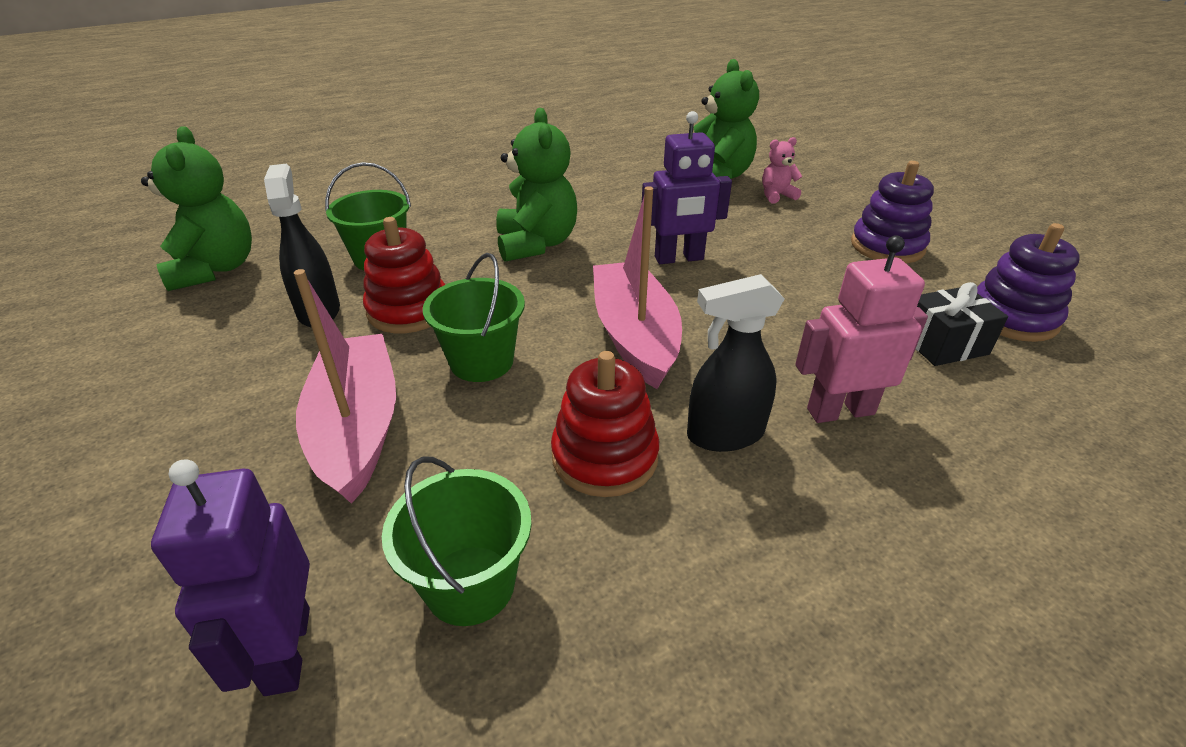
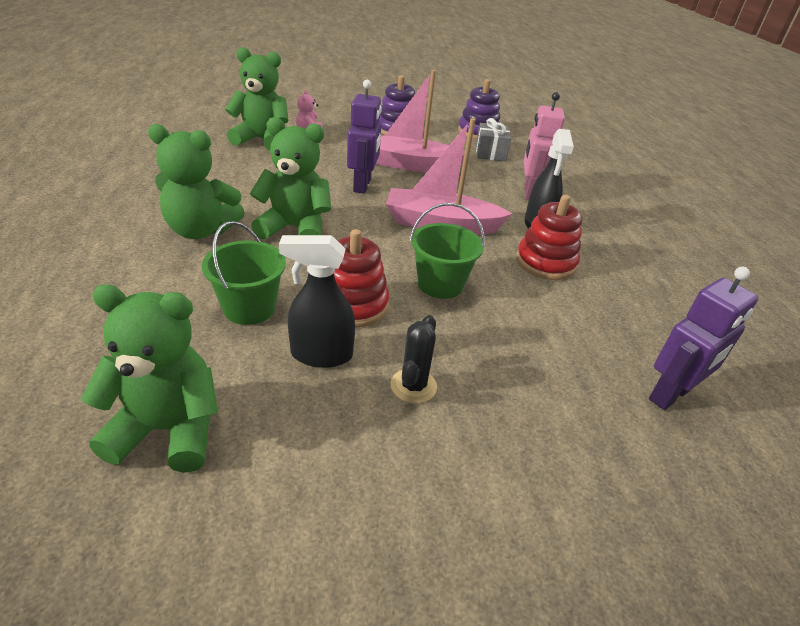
camera: 75 degrees left, 0 degrees up
purple robot [151,460,310,696] -> purple robot turned 45 degrees counterclockwise [649,267,758,410]
pink boat [294,269,396,504] -> pink boat moved to [376,70,470,172]
green bucket [382,456,531,626] -> none
black gift [916,282,1008,366] -> grey gift [476,118,511,161]
none -> green teddy bear [148,124,245,239]
none -> black cactus [391,315,437,403]

